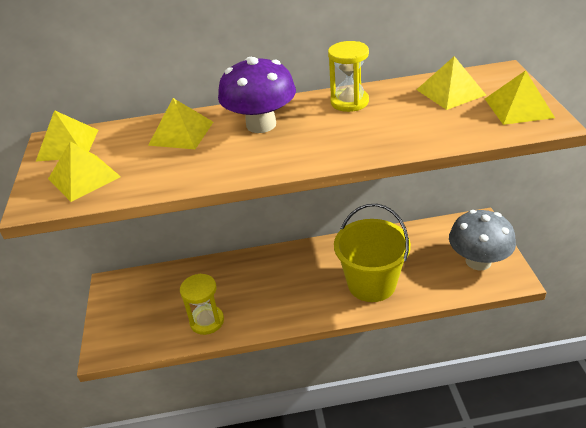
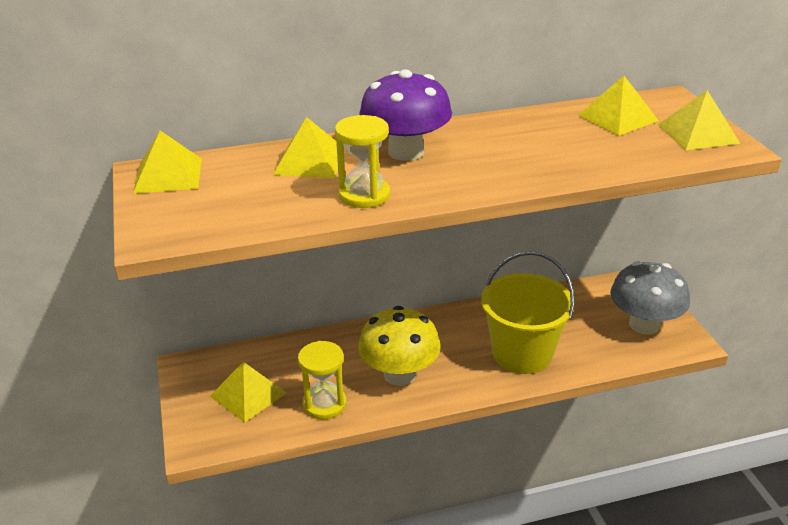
camera: 10 degrees left, 5 degrees down
yellow pyramid [48,141,121,202] -> yellow pyramid moved to [210,362,287,423]
yellow hourglass [328,41,369,112] -> yellow hourglass moved to [335,115,390,208]
none -> yellow mushroom [358,306,441,386]

